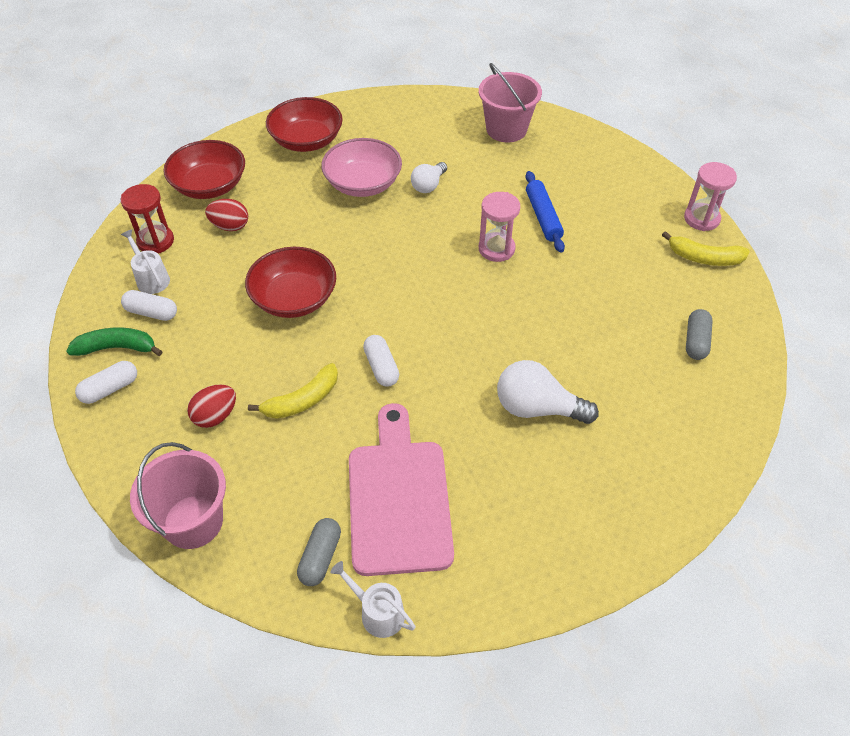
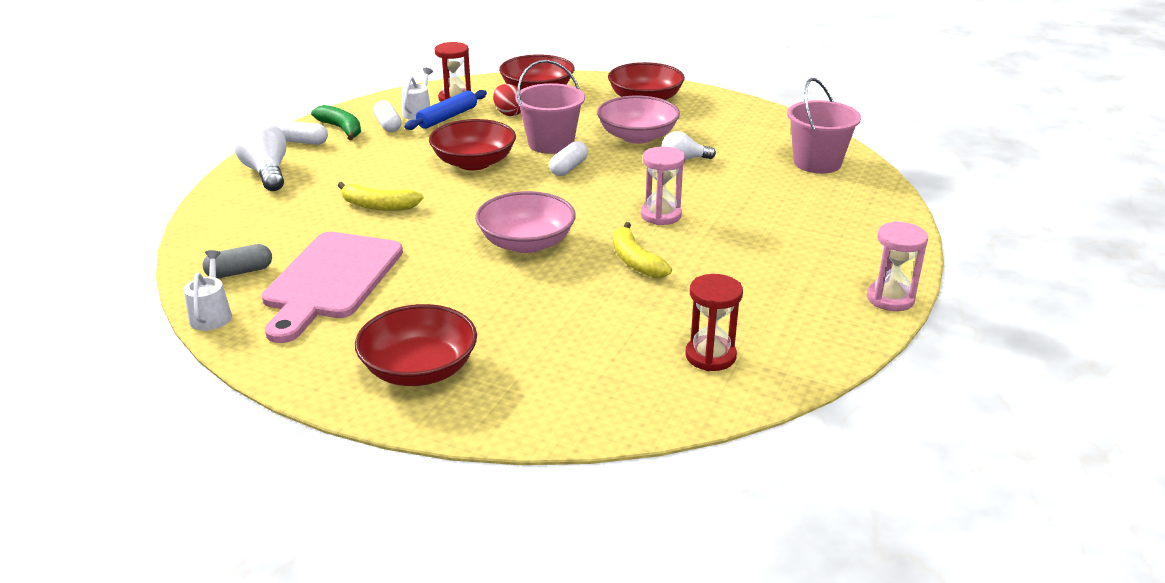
camera: 50 degrees right, 20 degrees down
pink bucket [130,442,226,549] -> pink bucket moved to [515,60,585,154]
red egg [187,384,236,428] -> none
pink cutting board [349,403,454,576] -> pink cutting board turned 150 degrees clockwise [262,232,403,343]
white capsule [363,335,399,387] -> white capsule moved to [549,141,588,176]
white light bulb [497,360,599,424] -> white light bulb moved to [233,119,286,191]
blue rolling pin [526,171,565,253] -> blue rolling pin moved to [404,90,487,130]
yellow banana [662,231,750,266] -> yellow banana moved to [613,222,672,278]
grey capsule [686,309,713,360] -> red hourglass [686,274,743,371]
none -> red bowl [355,304,477,386]
none -> pink bowl [475,191,576,253]

